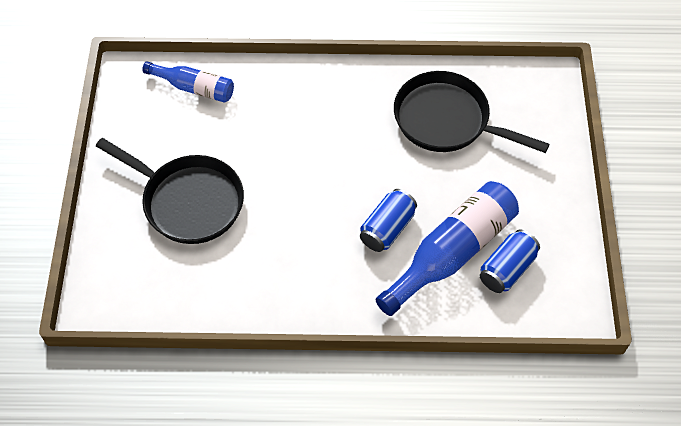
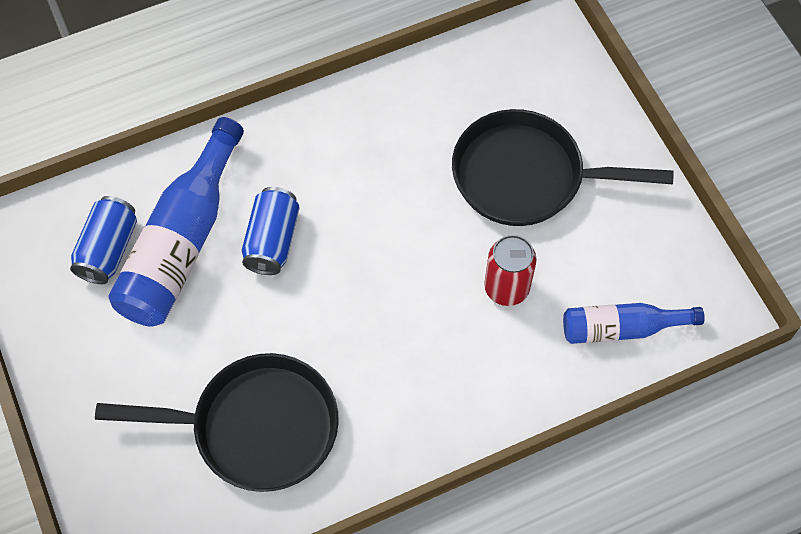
camera: 155 degrees right, 5 degrees up
none -> red can [484,235,537,306]

